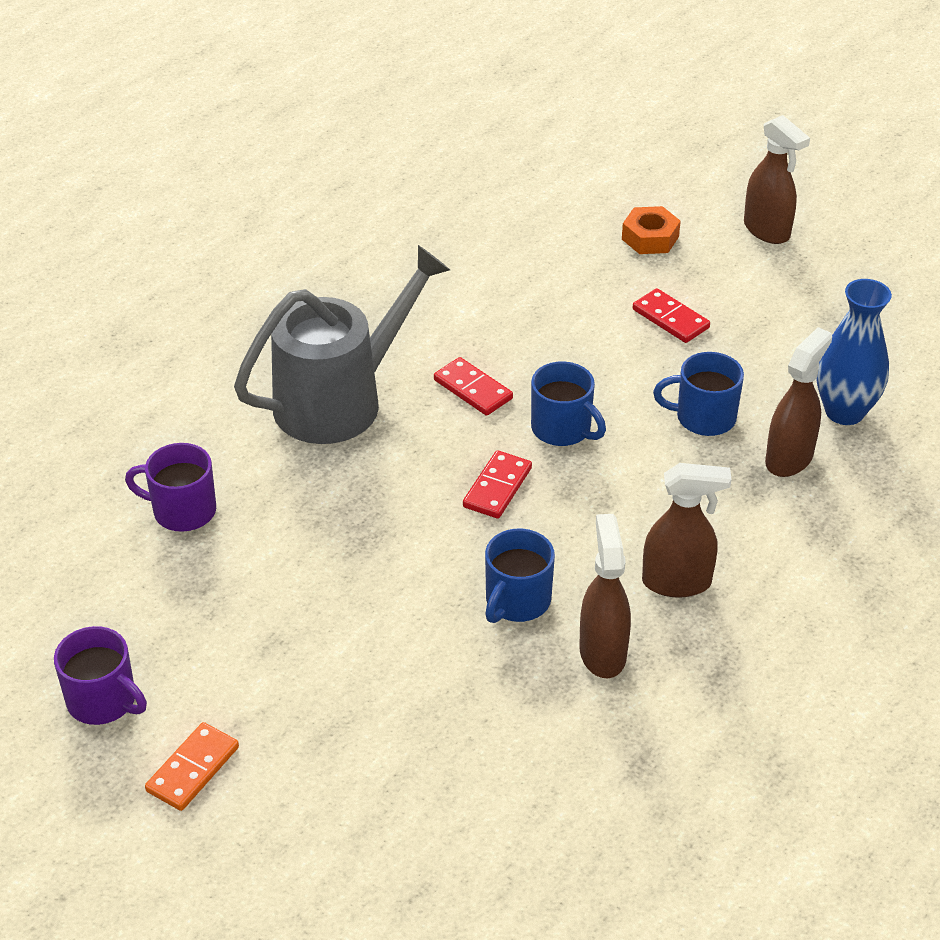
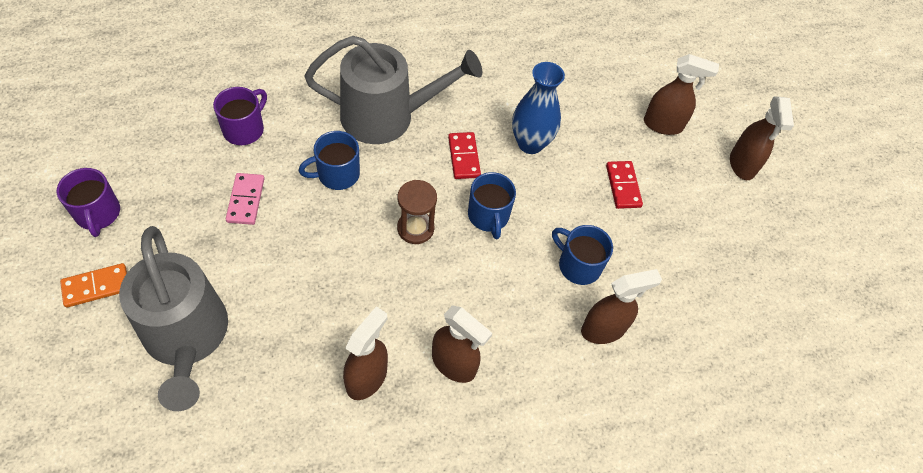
camera: 30 degrees right, 15 degrees up
purple mug [125,443,216,532] -> purple mug turned 75 degrees clockwise [213,87,267,145]
red domino [463,450,532,519] -> brown hourglass [397,180,437,244]
blue mug [485,529,555,623] -> blue mug moved to [299,131,360,190]
orange nut [622,206,681,254] -> brown spray bottle [644,54,719,135]
blue vase [816,279,892,425] -> blue vase moved to [512,62,565,154]
none -> grey watering can [119,226,228,411]
none -> pink domino [226,173,264,225]

